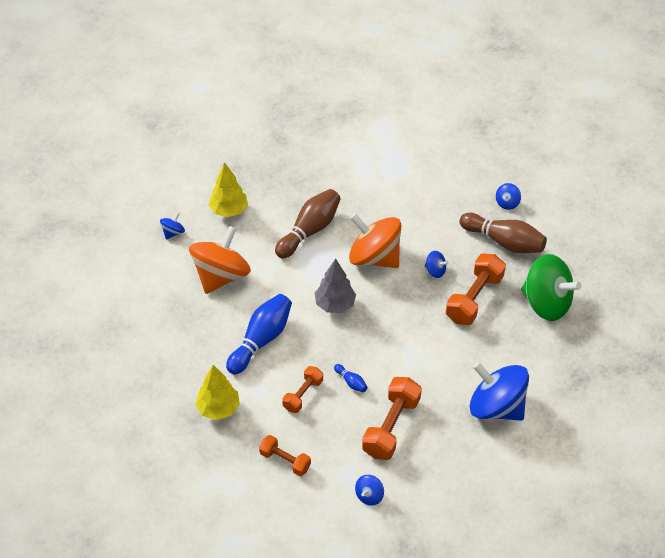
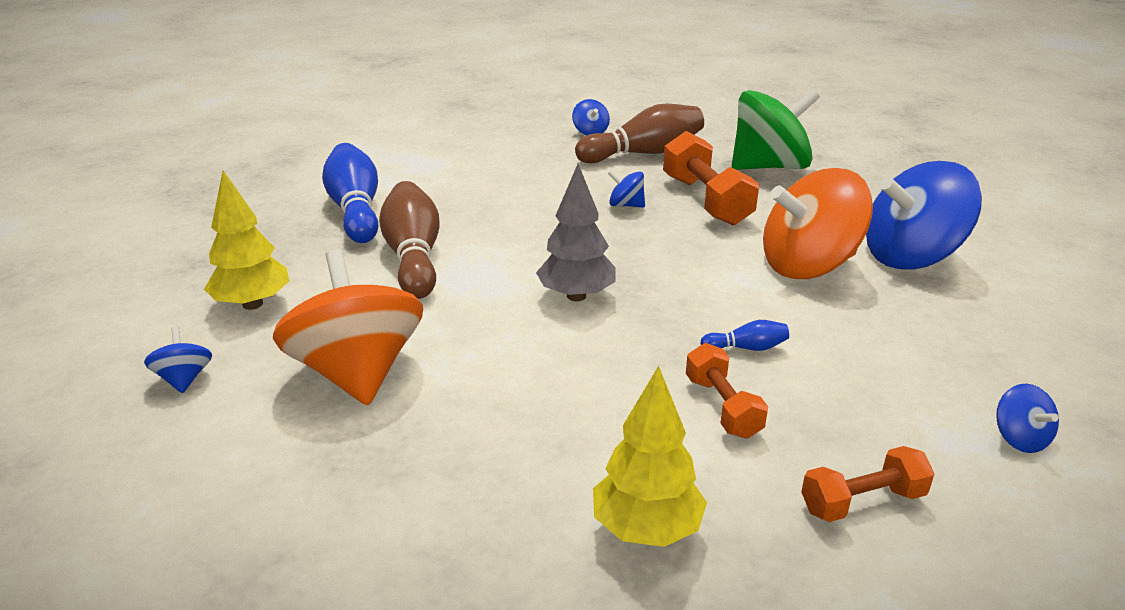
camera: 50 degrees left, 20 degrees down
blue bowling pin [226,294,292,375] -> blue bowling pin moved to [322,143,378,243]
orange spinning top [349,213,401,268] -> orange spinning top moved to [763,168,873,279]
orange dumbbell [362,377,422,460] -> none
blue spinning top [425,251,448,278] -> blue spinning top turned 135 degrees counterclockwise [608,170,645,208]

